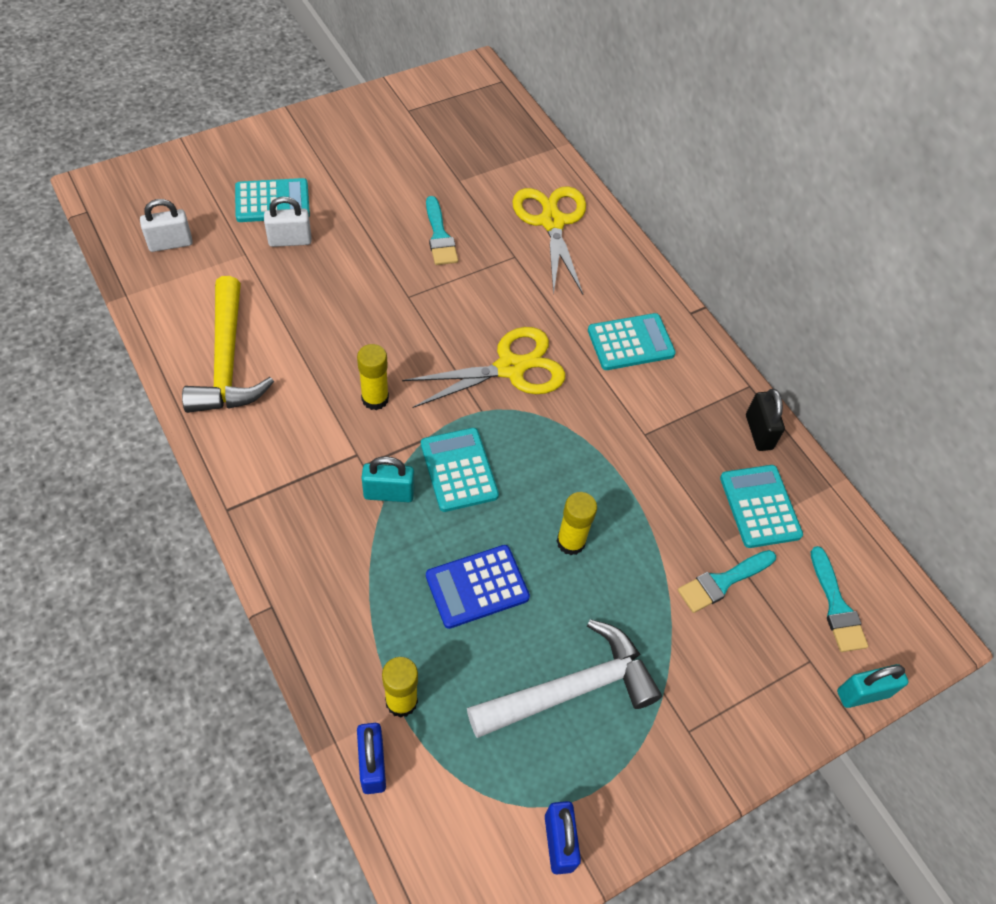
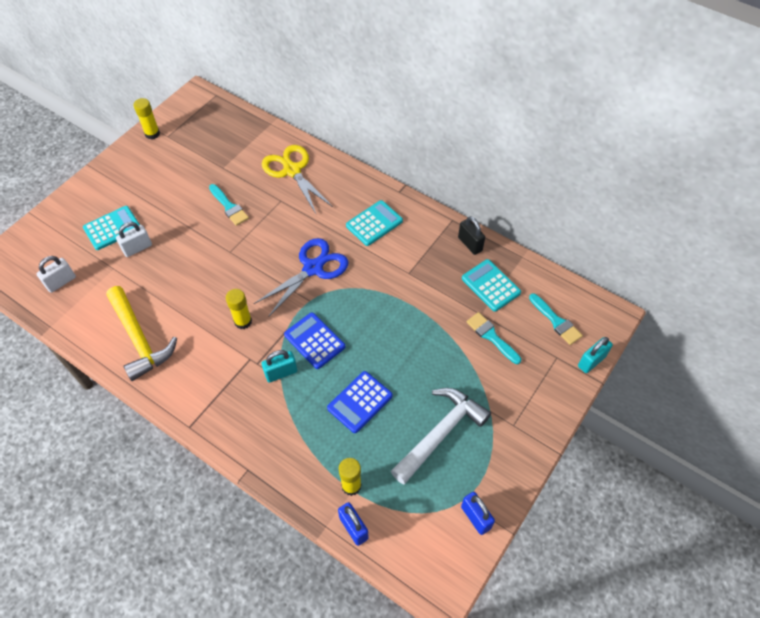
camera: 20 degrees left, 0 degrees up
yellow scissors [402,327,566,408] -> blue scissors [254,238,349,317]
turquoise calculator [421,428,499,512] -> blue calculator [284,313,345,369]
yellow glue stick [556,492,597,555] -> yellow glue stick moved to [134,98,160,139]
turquoise brush [678,550,776,613] -> turquoise brush turned 105 degrees clockwise [466,312,521,364]

